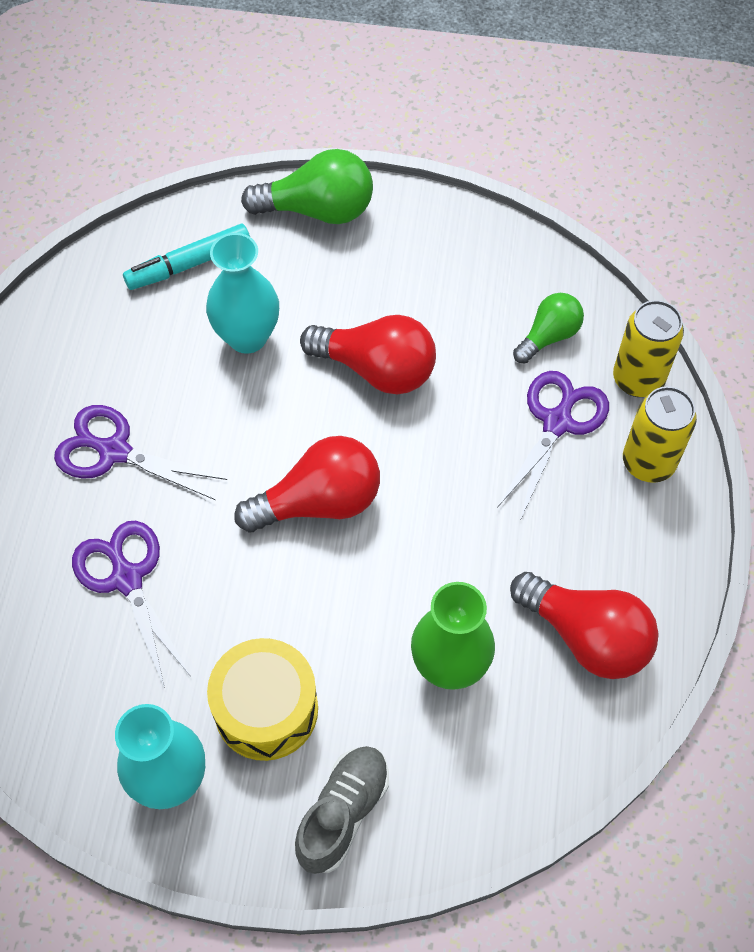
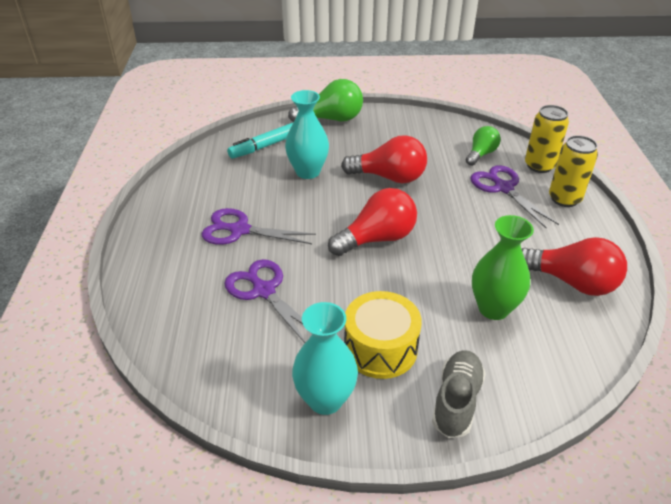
camera: 10 degrees left, 20 degrees down
purple scissors [497,371,609,518] -> purple scissors turned 45 degrees counterclockwise [470,165,559,228]

